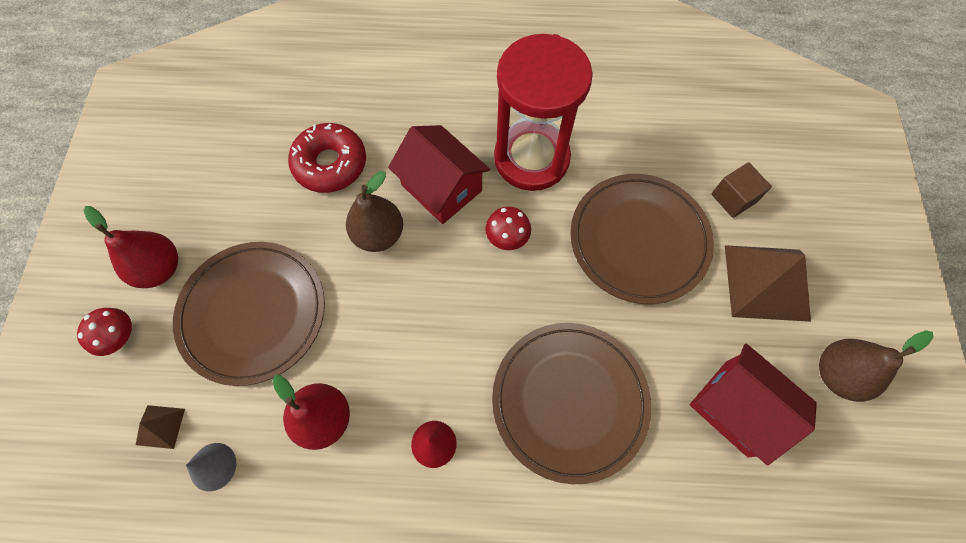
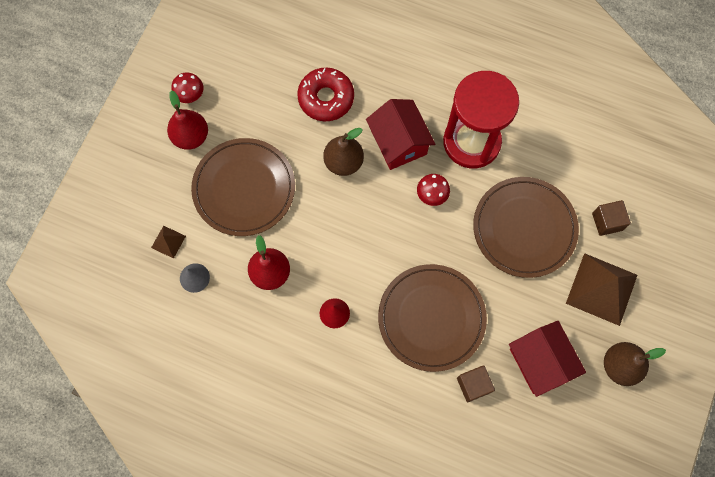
camera: 20 degrees right, 5 degrees up
red mushroom [77,308,132,356] -> red mushroom moved to [171,72,203,103]
none -> brown cube [457,365,495,402]

